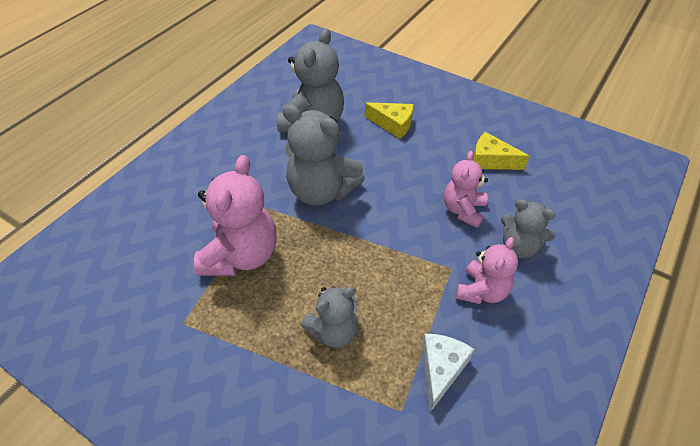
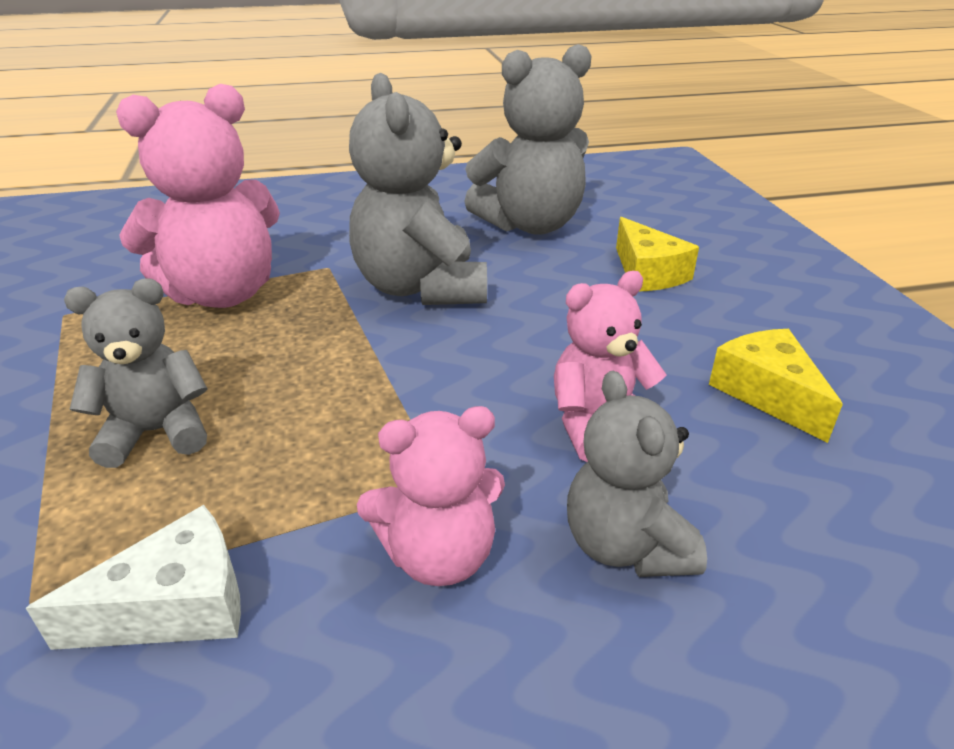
camera: 45 degrees right, 15 degrees down
grey teddy bear [301,286,358,348] -> grey teddy bear turned 150 degrees clockwise [64,279,207,468]

